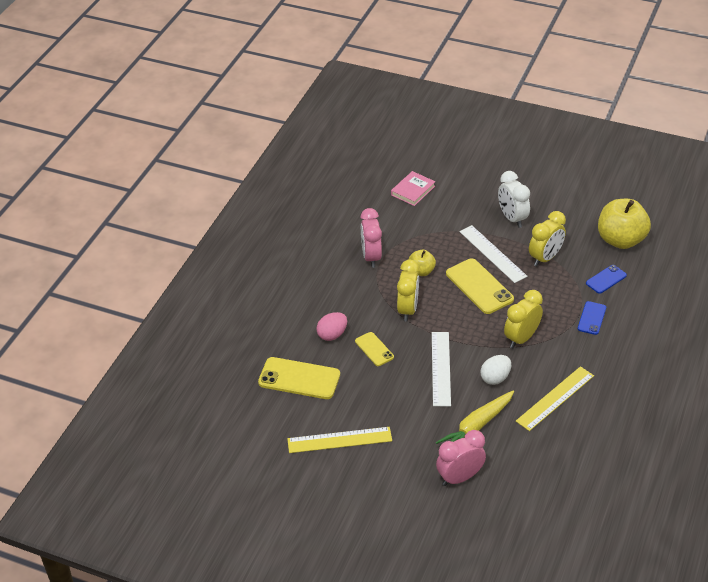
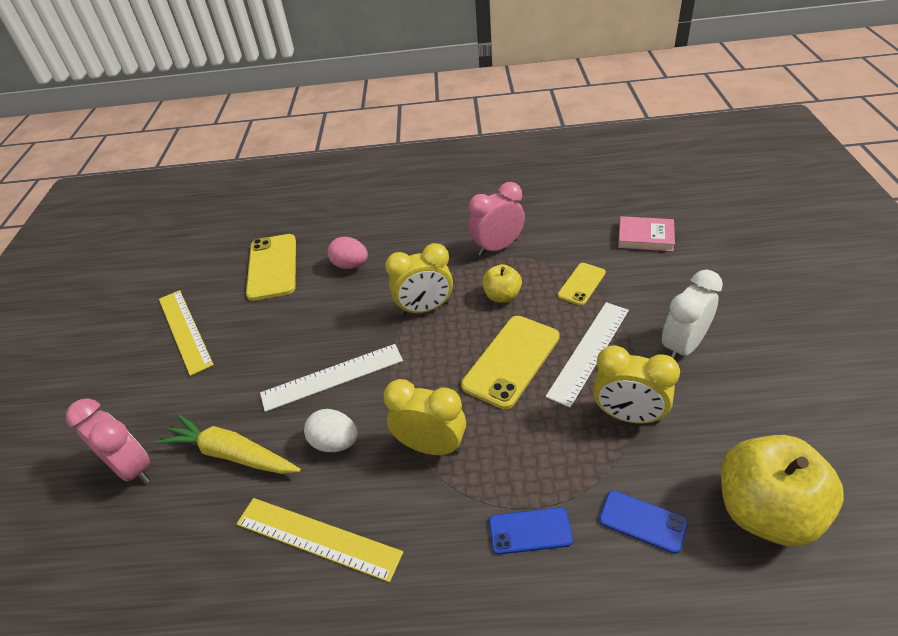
camera: 70 degrees right, 0 degrees up
yellow phone [355,332,394,366] -> yellow phone moved to [558,263,606,306]

